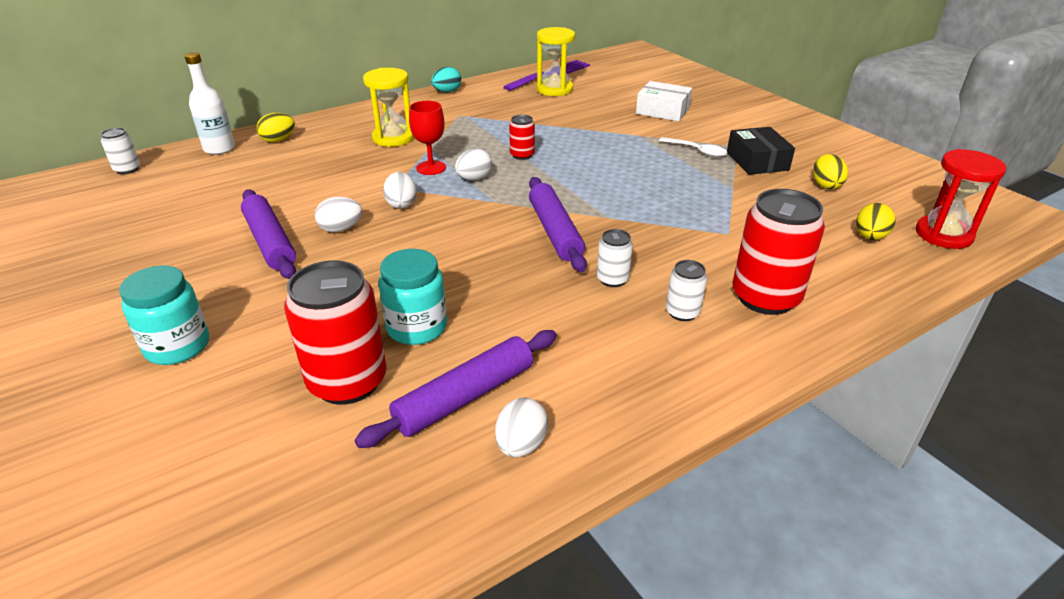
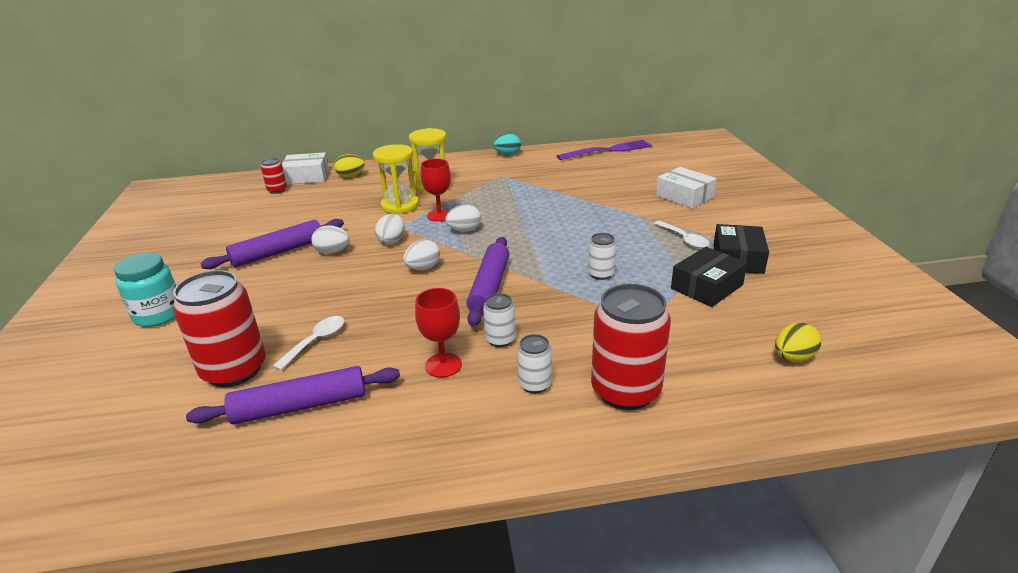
camera: 25 degrees right, 5 degrees down
white can [101,128,140,174] -> white can moved to [588,233,616,280]
white bottle [184,52,235,155] -> white box [282,152,329,184]
purple rolling pin [241,189,296,279] -> purple rolling pin turned 60 degrees clockwise [201,219,344,269]
turquoise jar [379,249,447,345] -> white spoon [273,316,344,370]
white egg [495,398,548,457] -> white egg moved to [403,240,440,270]
red can [509,115,535,160] -> red can moved to [261,158,287,194]
yellow hourglass [537,27,575,96] -> yellow hourglass moved to [373,144,419,214]
yellow egg [813,154,848,189] -> none
red hourglass [916,149,1006,249] -> none
none -> red goblet [415,288,462,378]
none -> black box [671,247,747,307]

